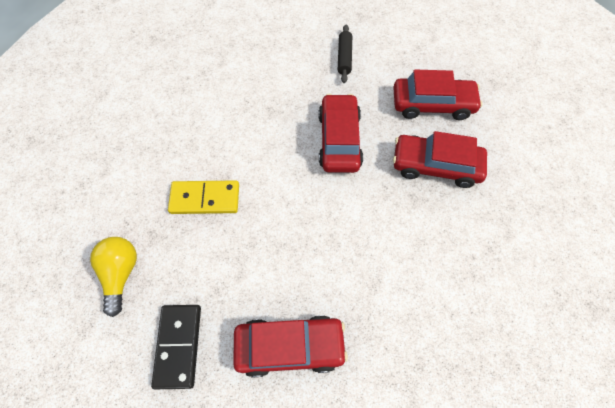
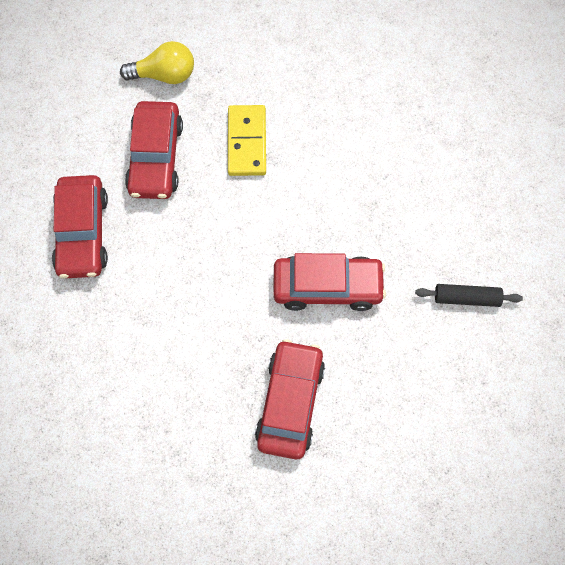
camera: 90 degrees right, 5 degrees up
black domino [151,305,201,389] -> none
red car [393,70,482,120] -> red car moved to [125,101,183,199]

